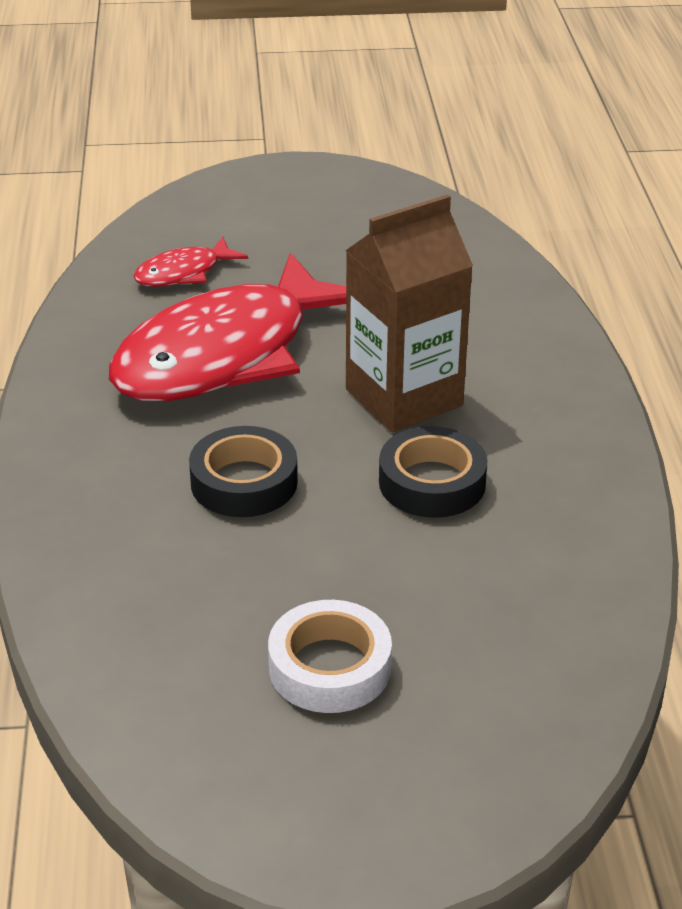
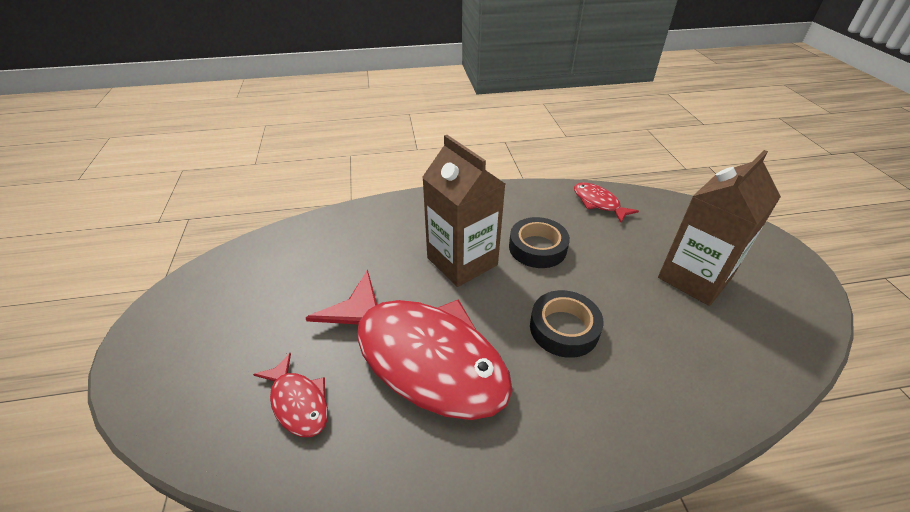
camera: 95 degrees left, 5 degrees up
white tape [268,600,392,713] -> brown carton [658,150,781,306]
none -> red fish [574,182,639,223]

